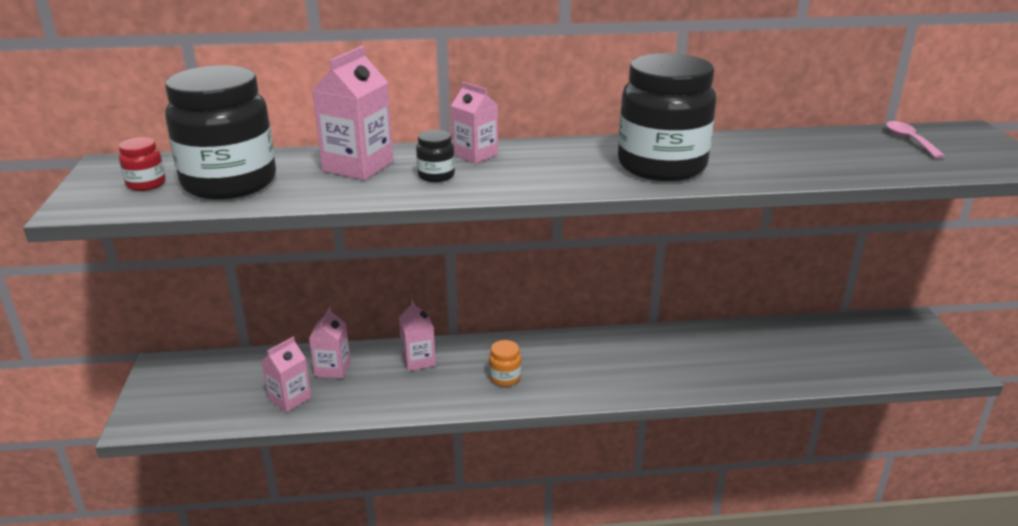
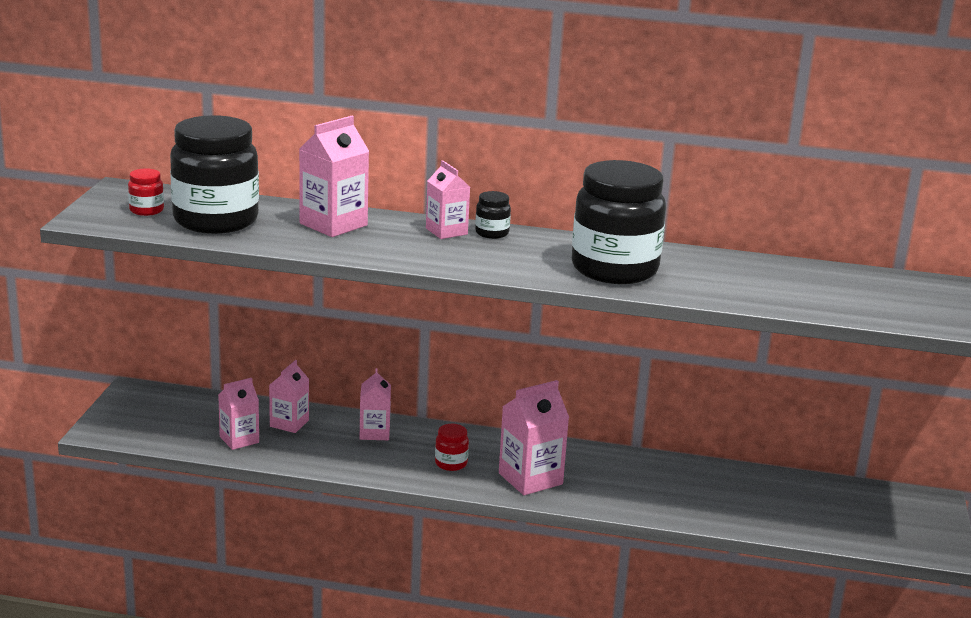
camera: 15 degrees right, 5 degrees down
black jar [416,130,455,182] -> black jar moved to [475,191,511,239]
orange jar [489,340,522,387] -> red jar [435,424,469,471]
pink spoon [886,121,945,158] -> none
none -> pink carton [499,380,569,495]

